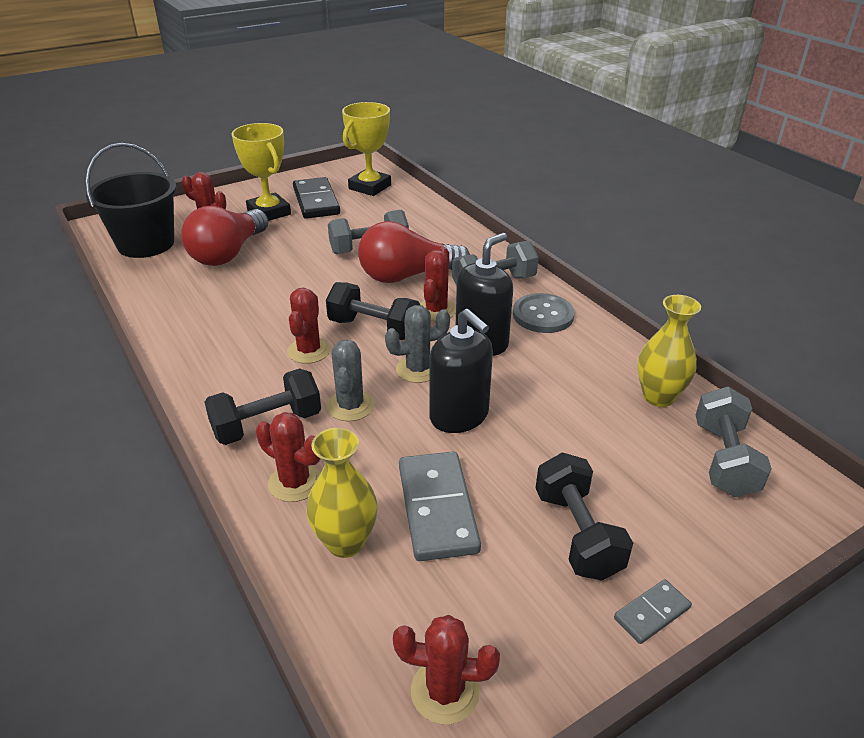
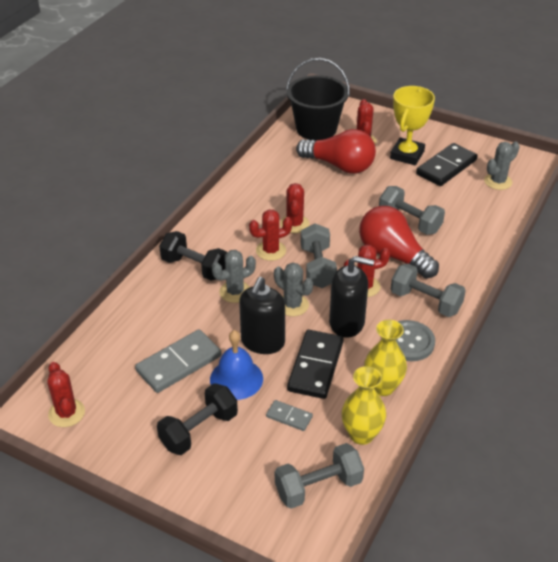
camera: 60 degrees right, 5 degrees up
red light bulb [181,206,268,266] -> red light bulb turned 150 degrees counterclockwise [296,129,376,173]
red cactus [256,412,320,502] -> red cactus moved to [280,183,310,233]
yellow vase [306,428,377,558] -> yellow vase moved to [364,320,407,396]
black dumbbell [326,282,420,340] -> grey dumbbell [301,223,337,288]
yellow trophy [342,102,391,196] -> grey cactus [484,141,520,190]
grey domino [614,579,692,644] -> grey domino moved to [266,400,313,431]
none -> blue bell [210,330,263,400]
none -> black domino [287,330,344,399]

